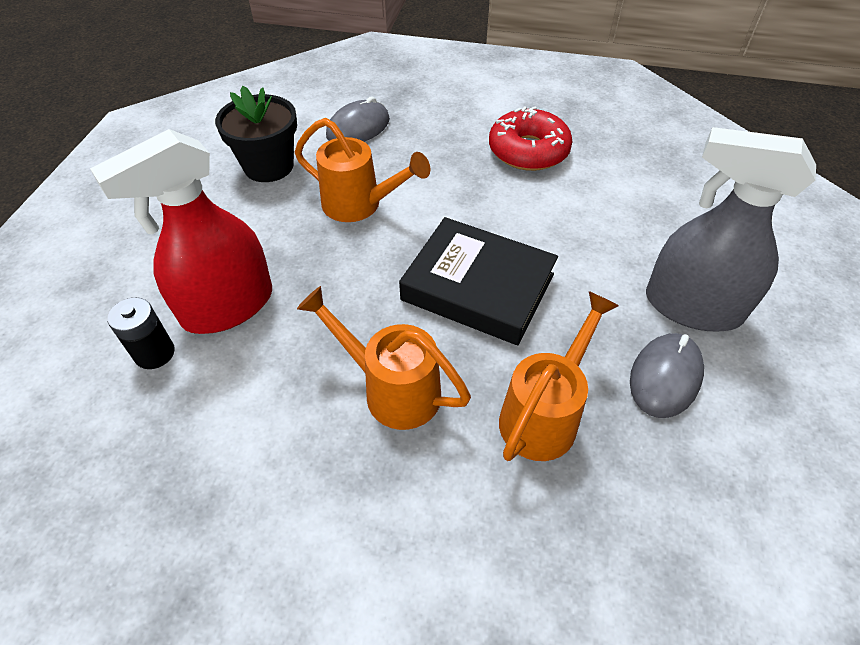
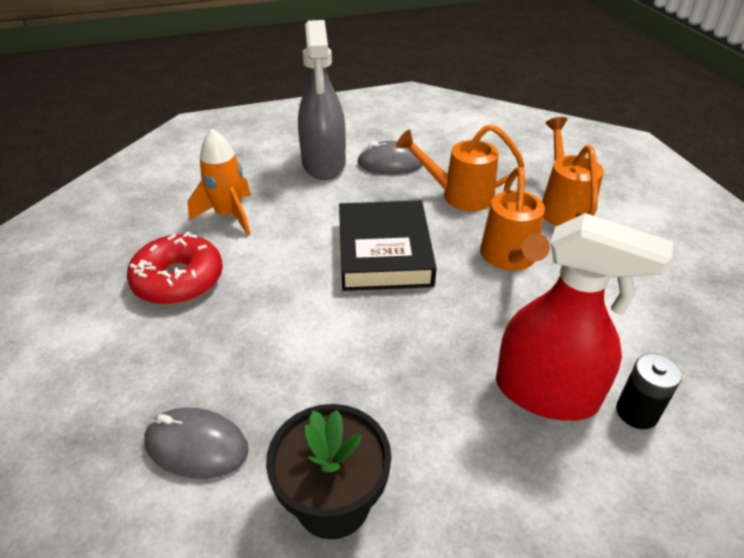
camera: 120 degrees left, 10 degrees down
orange watering can [295,118,430,222] -> orange watering can moved to [542,117,604,226]
none -> orange rocket [188,129,251,236]

